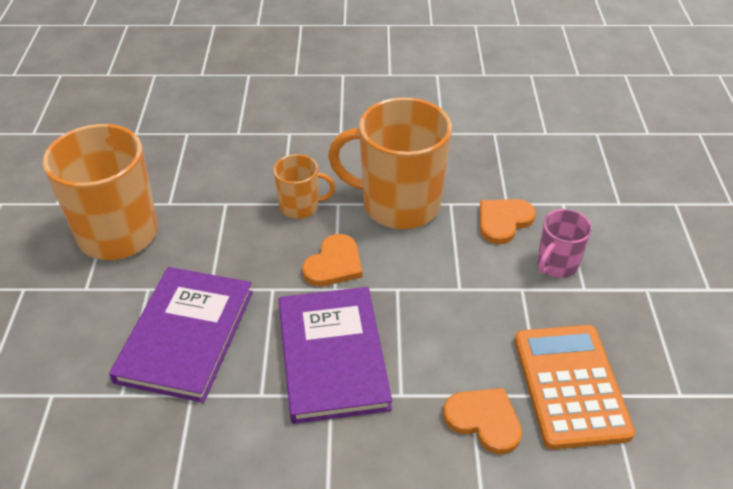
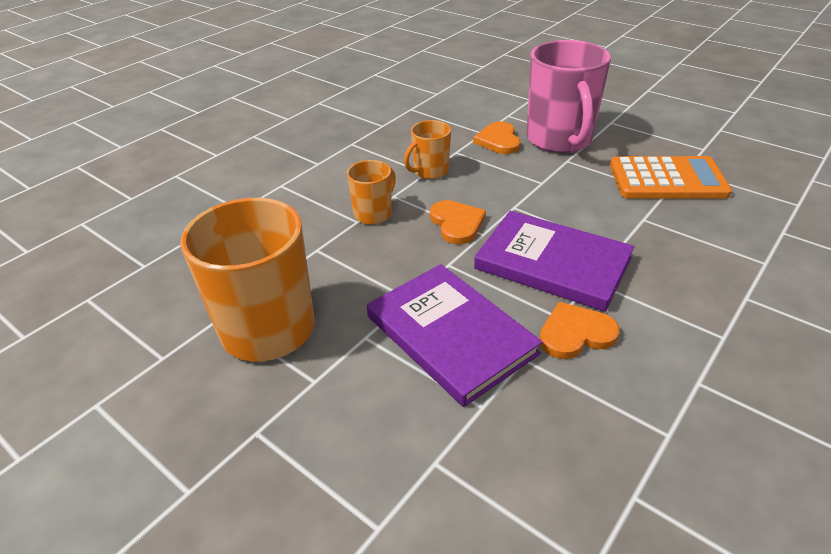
camera: 50 degrees left, 5 degrees down
orange mug [328,97,452,229] -> orange mug [404,120,451,179], size x0.50
orange heart [443,388,522,454] -> orange heart moved to [540,302,620,359]
orange calculator [514,325,635,450] -> orange calculator turned 150 degrees clockwise [610,156,732,198]
pink mug [538,209,592,278] -> pink mug [527,40,611,153], size x1.99

